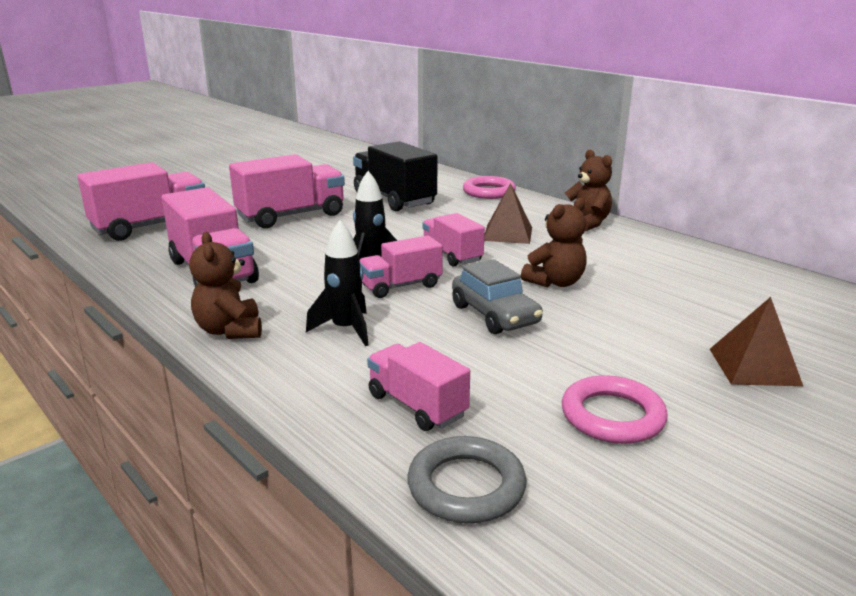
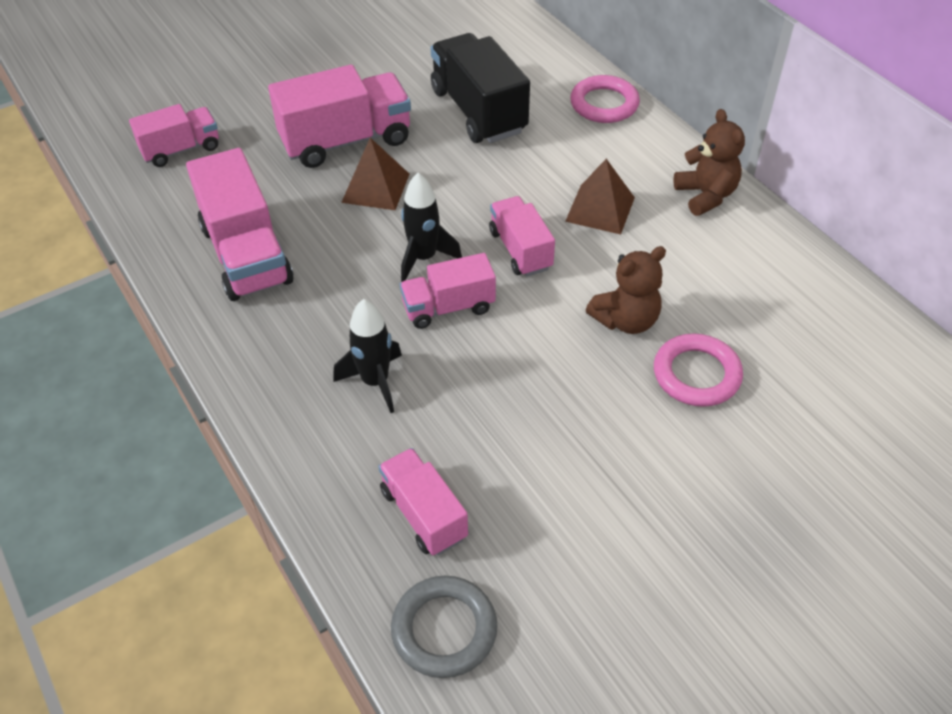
camera: 10 degrees right, 25 degrees up
pink truck [77,162,205,241] -> pink truck [129,104,219,167], size x0.60
brown teddy bear [189,232,262,339] -> none
grey car [452,259,543,334] -> none
pink ring [562,375,668,444] -> pink ring moved to [654,333,743,407]
brown pyramid [710,297,803,386] -> brown pyramid moved to [341,138,409,210]

